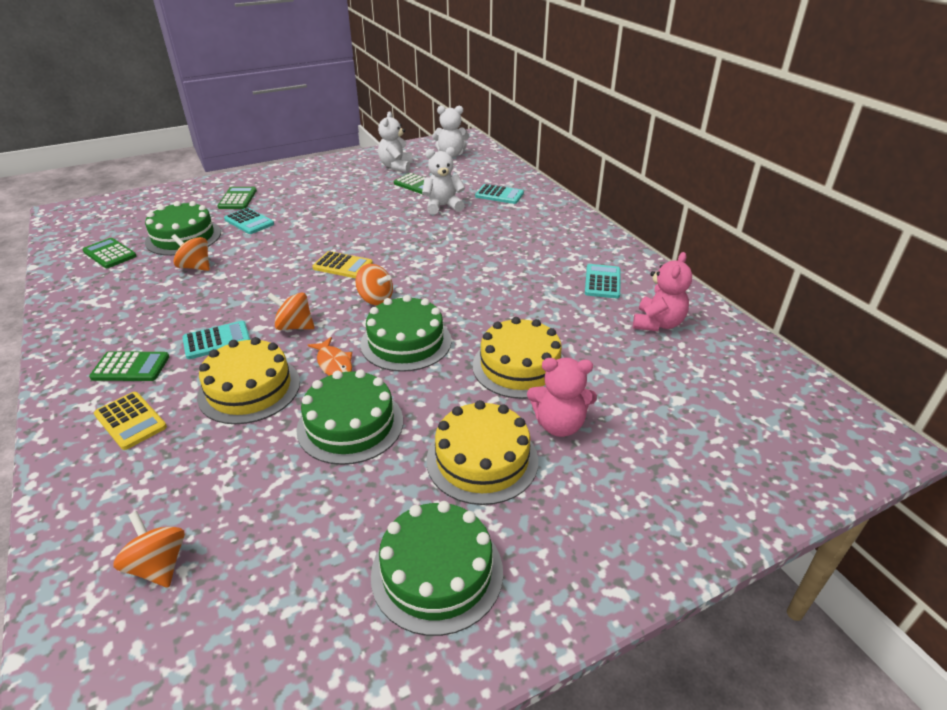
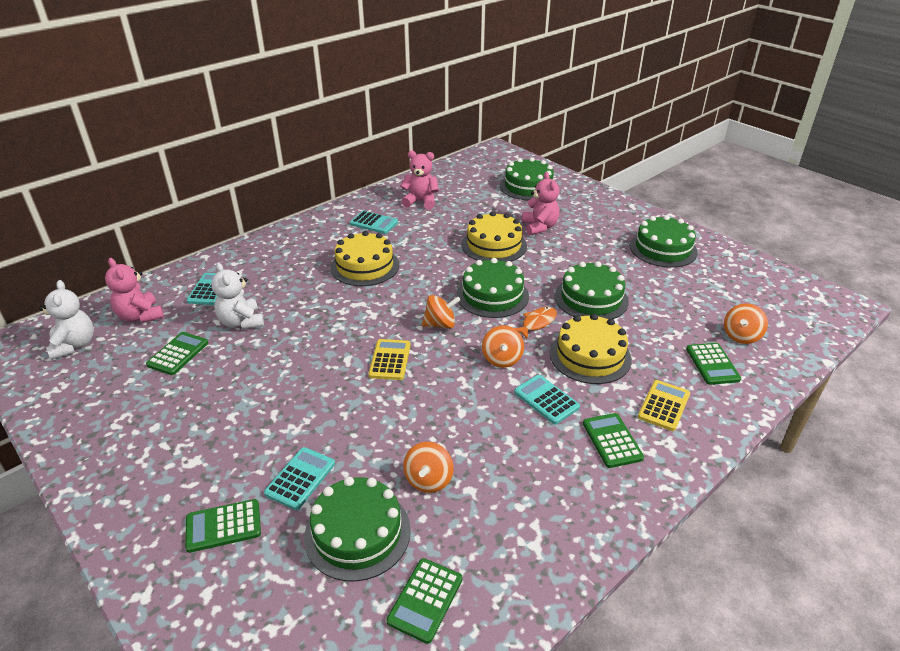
camera: 105 degrees left, 0 degrees up
orange spinning top [355,264,393,305] -> orange spinning top turned 60 degrees clockwise [422,295,461,329]
white teddy bear [378,111,413,172] -> none
yellow cake [427,400,538,505] -> yellow cake moved to [331,231,399,286]
turquoise calculator [585,264,620,298] -> turquoise calculator turned 150 degrees counterclockwise [350,211,398,234]
none -> pink teddy bear [105,258,164,323]
none -> green cake [500,157,554,200]
none -> green calculator [686,343,741,385]

